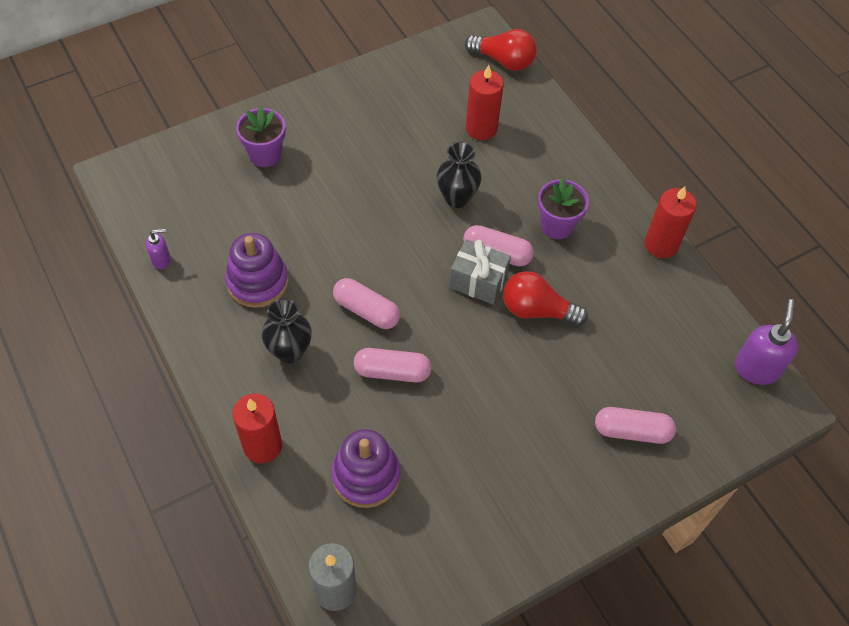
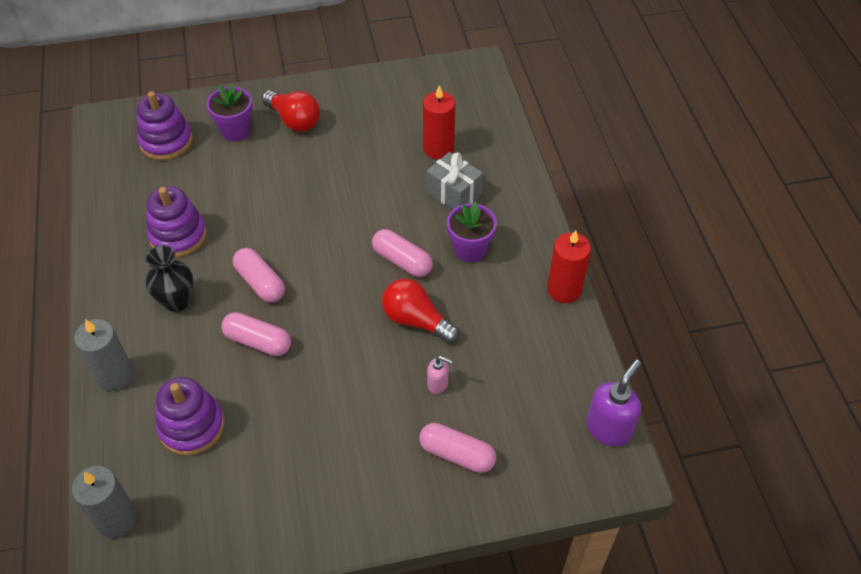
camera: 20 degrees right, 5 degrees down
purple soap dispenser [146,229,171,269] -> none
red candle [232,394,282,463] -> grey candle [74,319,133,391]
black vase [437,142,482,208] -> none
grey gift [449,239,511,305] -> grey gift moved to [427,152,483,210]
red light bulb [465,29,537,71] -> red light bulb moved to [262,90,320,132]
none -> purple stacking toy [137,91,193,160]
none -> pink soap dispenser [427,356,453,394]

